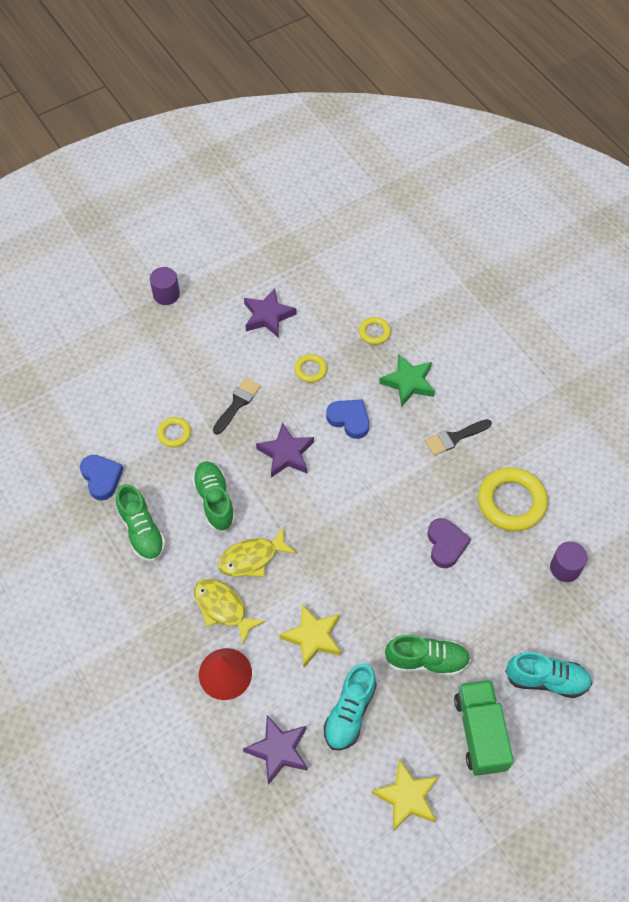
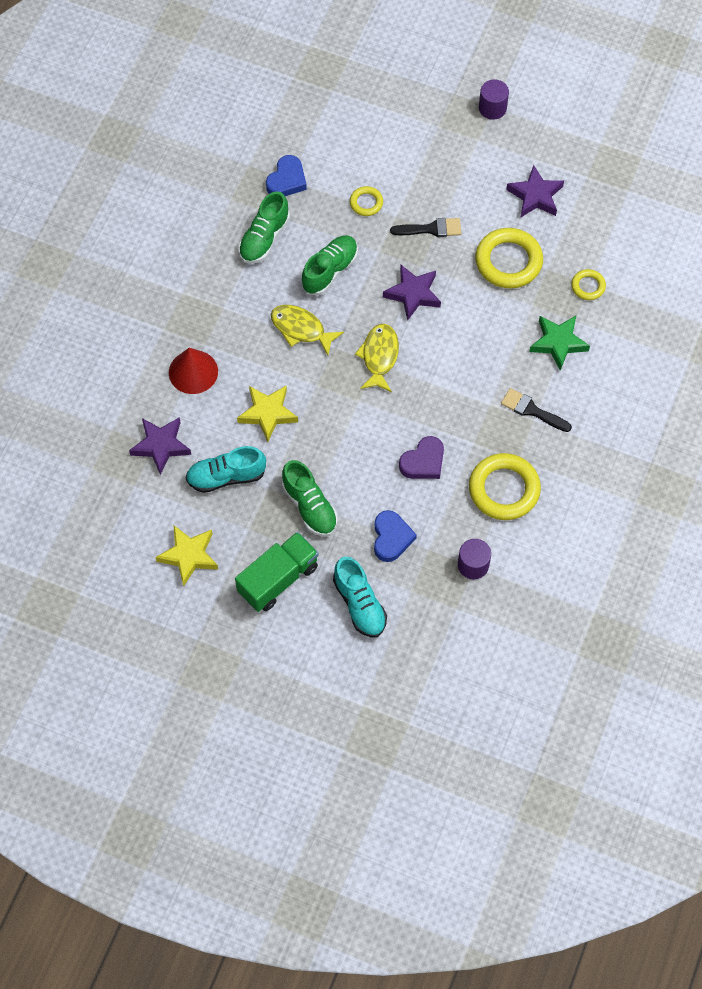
camera: 55 degrees right, 5 degrees up
yellow fish [194,579,266,644] -> yellow fish moved to [355,324,399,392]
yellow ring [294,354,327,383] -> yellow ring [475,228,543,289], size x1.98
blue heart [326,399,369,439] -> blue heart moved to [374,510,417,562]

